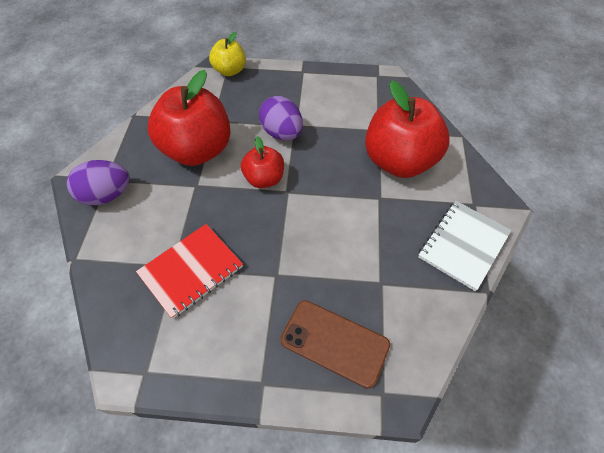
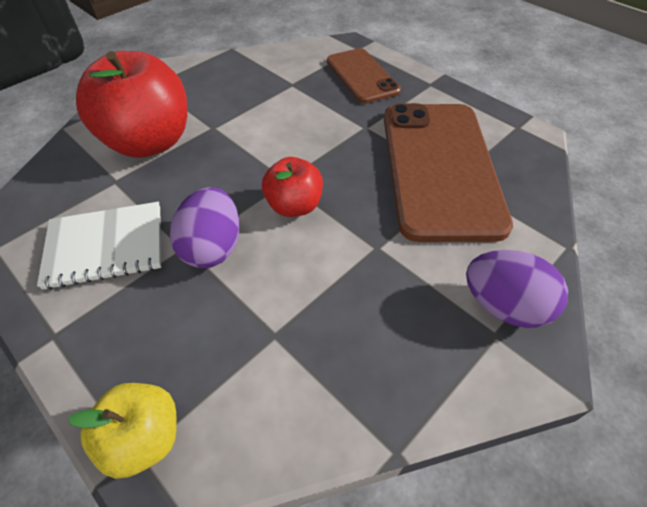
camera: 140 degrees left, 5 degrees down
red notebook [136,224,243,319] -> brown phone [384,103,513,242]
red apple [148,70,231,166] -> none
white notebook [418,201,511,291] -> white notebook moved to [37,202,161,290]

